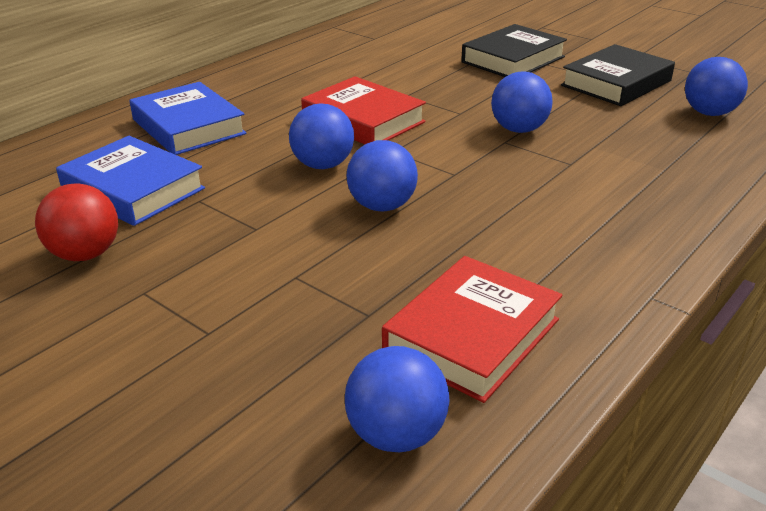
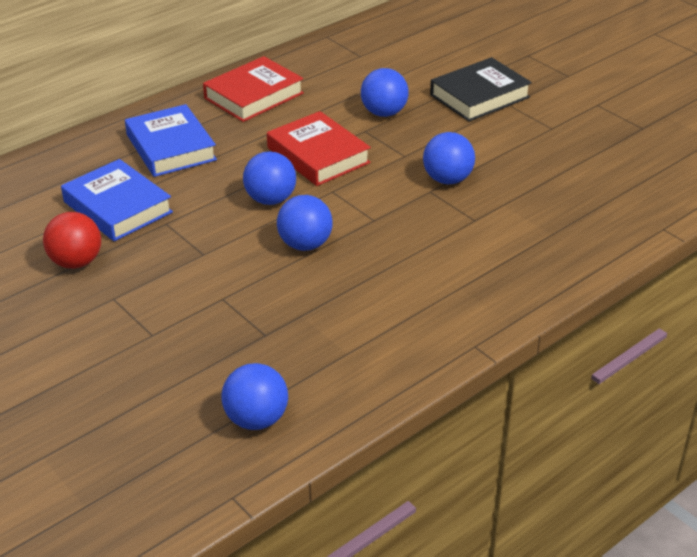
camera: 10 degrees right, 5 degrees up
red book [382,256,563,403] -> red book moved to [203,56,304,122]
black book [561,44,675,106] -> none
blue ball [685,57,748,116] -> blue ball moved to [361,68,408,117]

